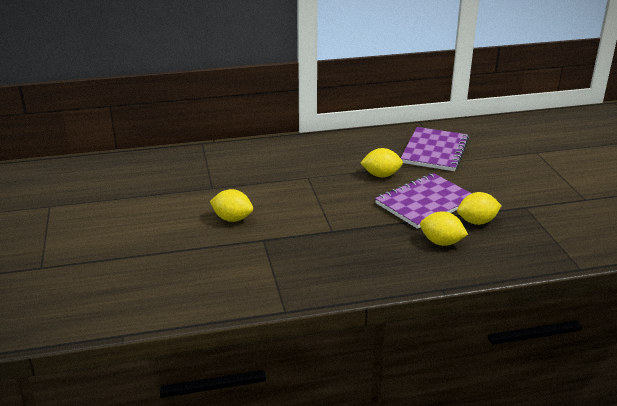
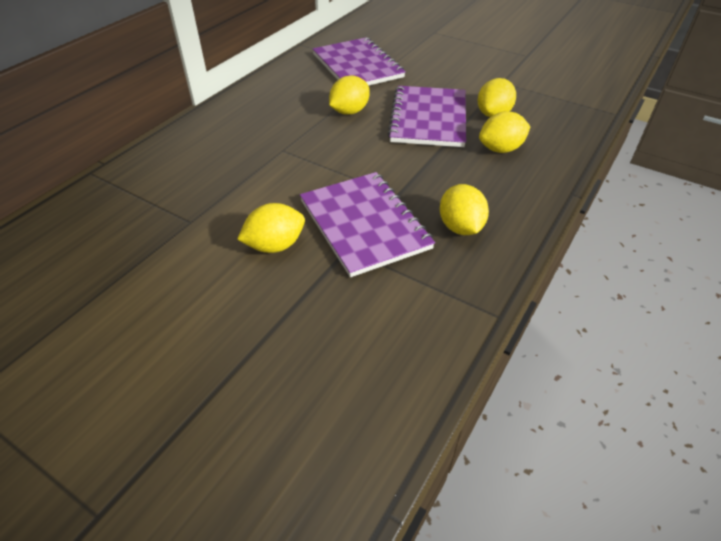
camera: 45 degrees left, 15 degrees up
none -> purple notebook [300,172,435,277]
none -> yellow lemon [440,184,489,235]

